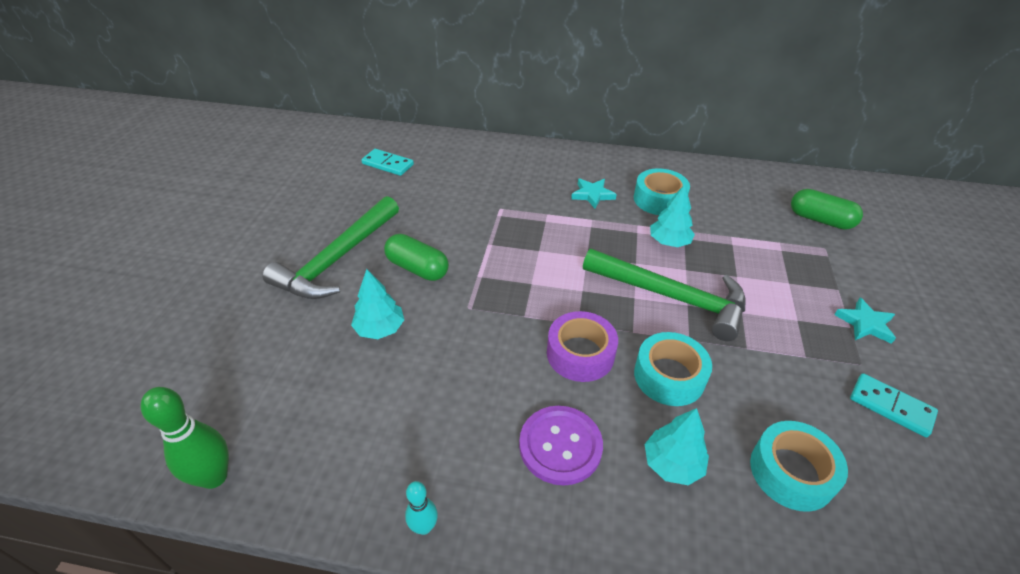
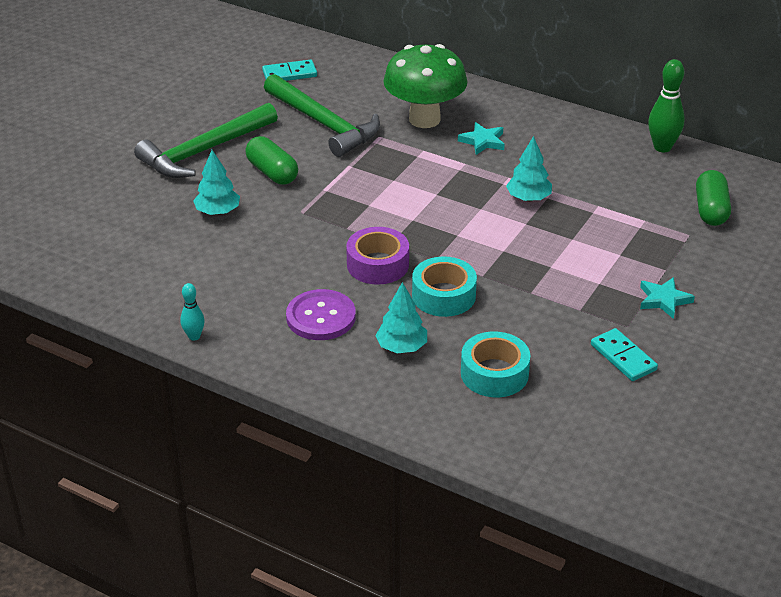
camera: 20 degrees right, 5 degrees down
green bowling pin [141,387,229,489] -> green bowling pin moved to [648,59,685,152]
turquoise domino [361,149,414,176] -> turquoise domino turned 60 degrees counterclockwise [262,60,317,81]
green hammer [583,249,746,341] -> green hammer moved to [264,74,380,157]
turquoise tape [634,168,690,215] -> none
green capsule [791,189,863,230] -> green capsule turned 45 degrees clockwise [696,170,731,226]
none -> green mushroom [383,44,467,128]

